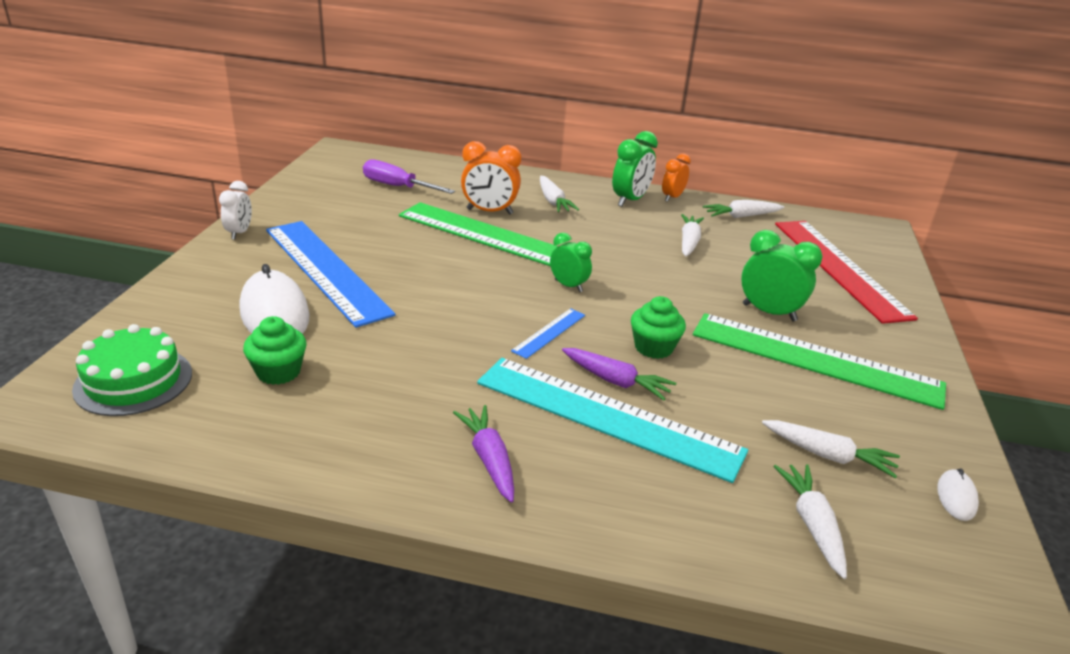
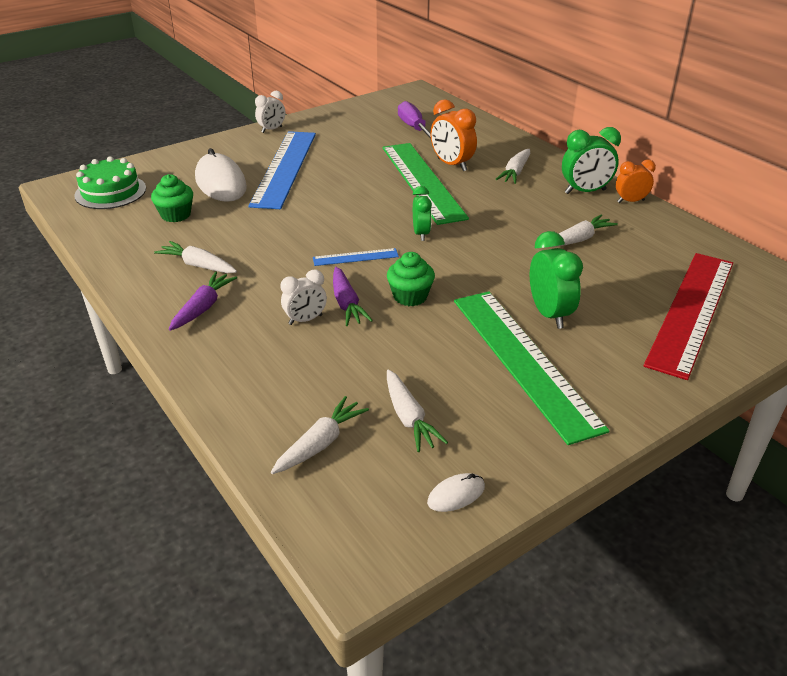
camera: 45 degrees right, 5 degrees up
white mouse [240,264,310,334] -> white mouse turned 45 degrees counterclockwise [195,148,247,202]
turquoise ruler [477,358,748,483] -> white clock [280,270,327,325]
white carrot [703,200,784,218] -> white carrot moved to [154,241,237,273]

